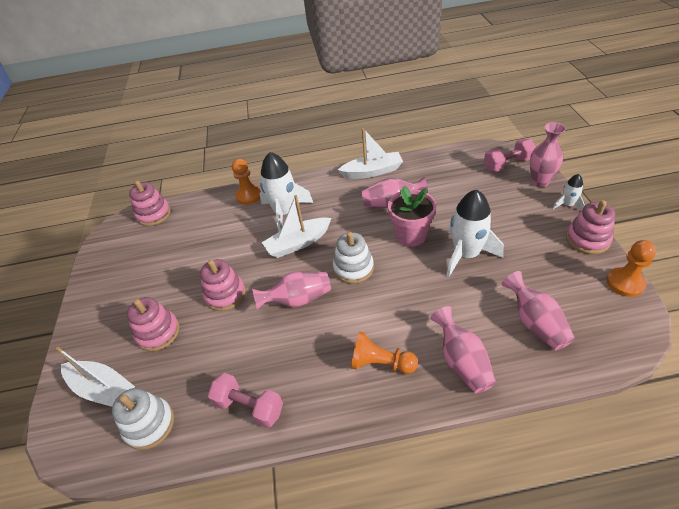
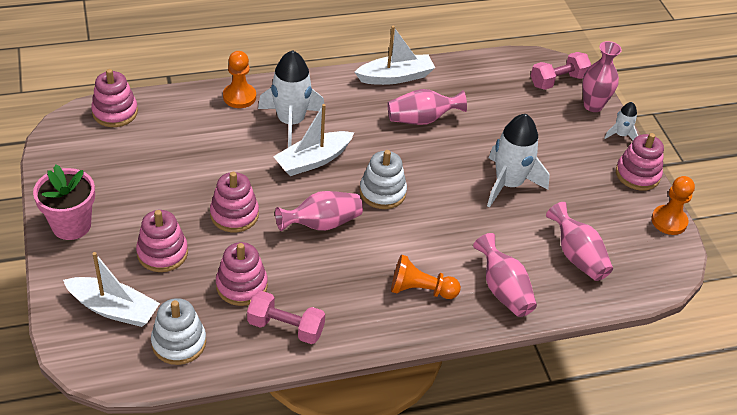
camera: 15 degrees left, 0 degrees up
pink flower pot [388,185,436,247] -> pink flower pot moved to [33,165,95,240]
none -> pink stacking toy [216,242,268,306]

